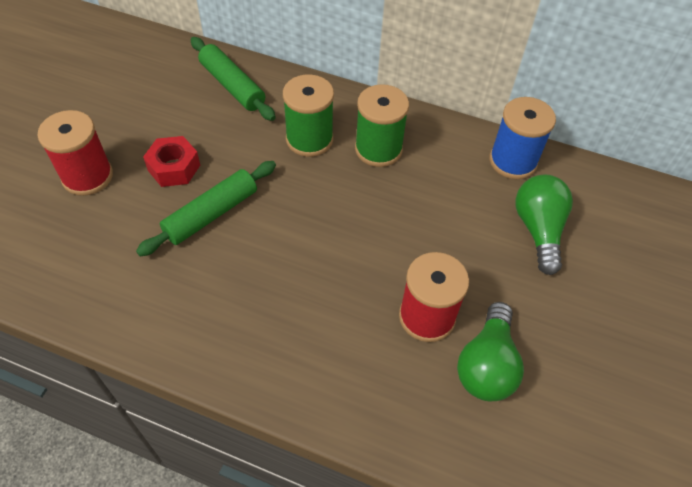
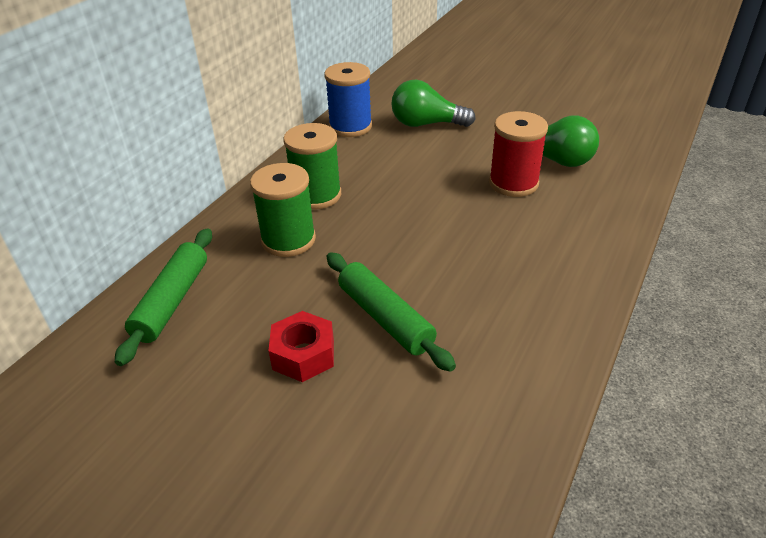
camera: 80 degrees left, 15 degrees down
red spool [38,110,113,196] -> none
green rolling pin [191,37,276,121] -> green rolling pin turned 45 degrees counterclockwise [115,228,212,366]

